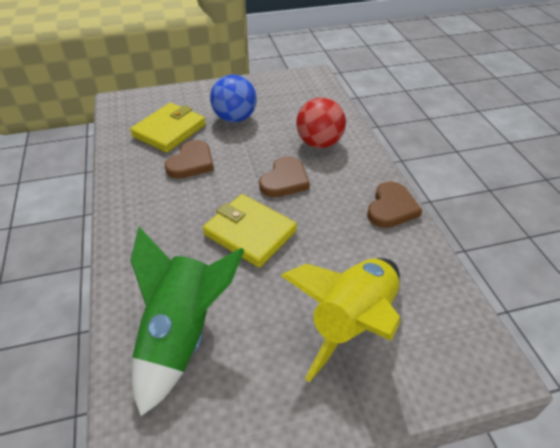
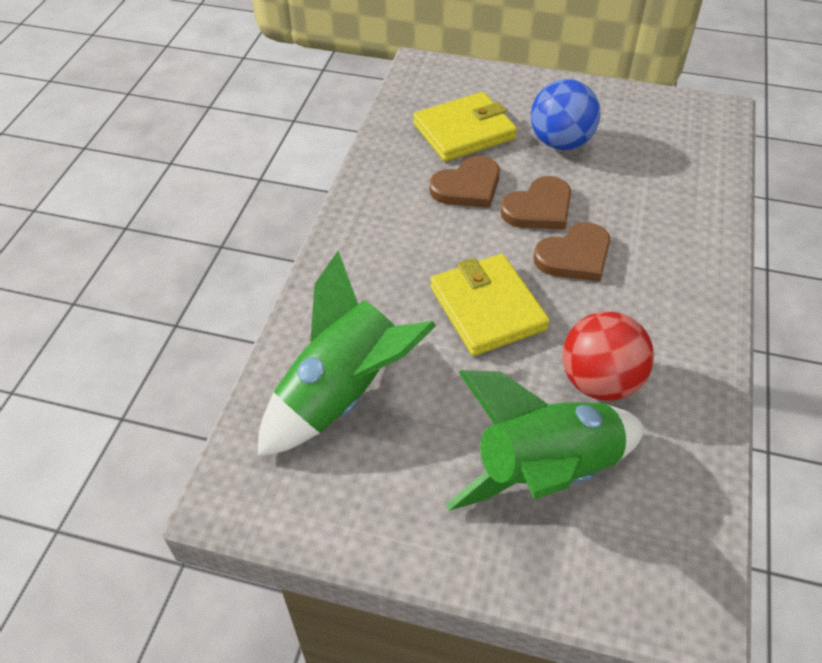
camera: 30 degrees right, 5 degrees up
yellow rocket [281,258,401,382] -> green rocket [446,370,644,511]
red ball [296,98,346,148] -> red ball moved to [562,311,654,401]
brown heart [367,181,423,228] -> brown heart moved to [500,176,571,230]

